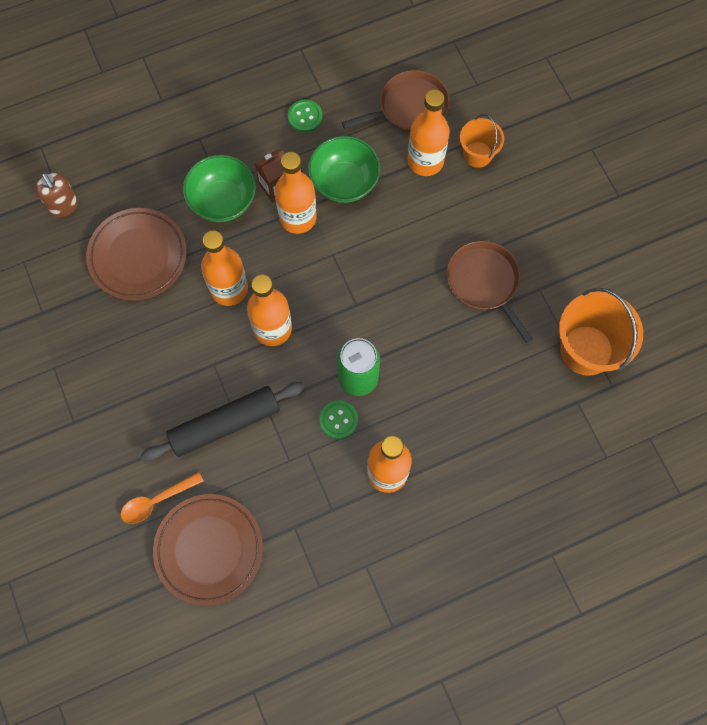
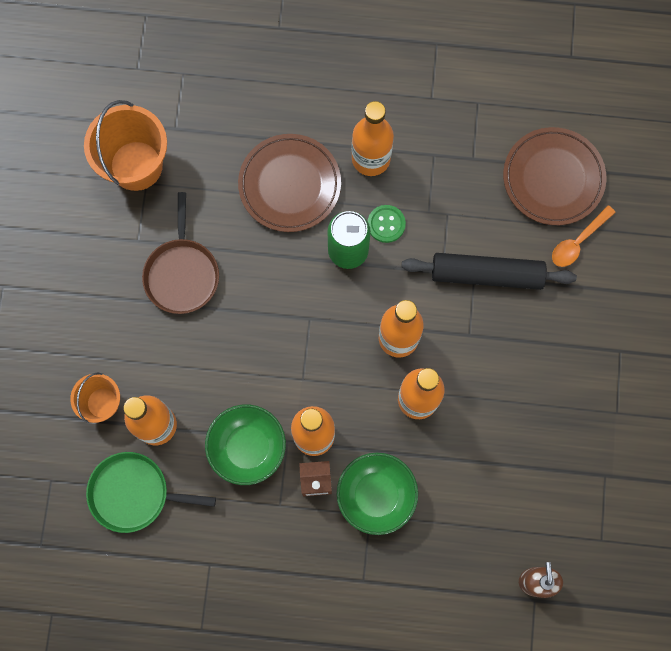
camera: 150 degrees left, 5 degrees up
brown plate [86,208,187,301] -> brown plate moved to [238,134,341,232]
orange spoon [120,472,203,524] -> orange spoon turned 135 degrees clockwise [552,205,616,267]
green button [287,100,323,133] -> none
brown pan [342,70,450,132] -> green pan [86,452,216,533]

